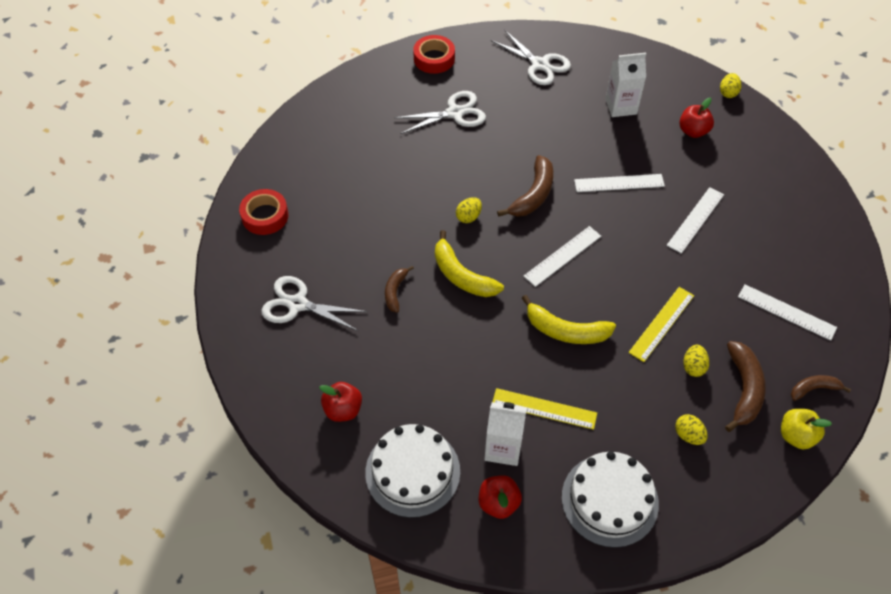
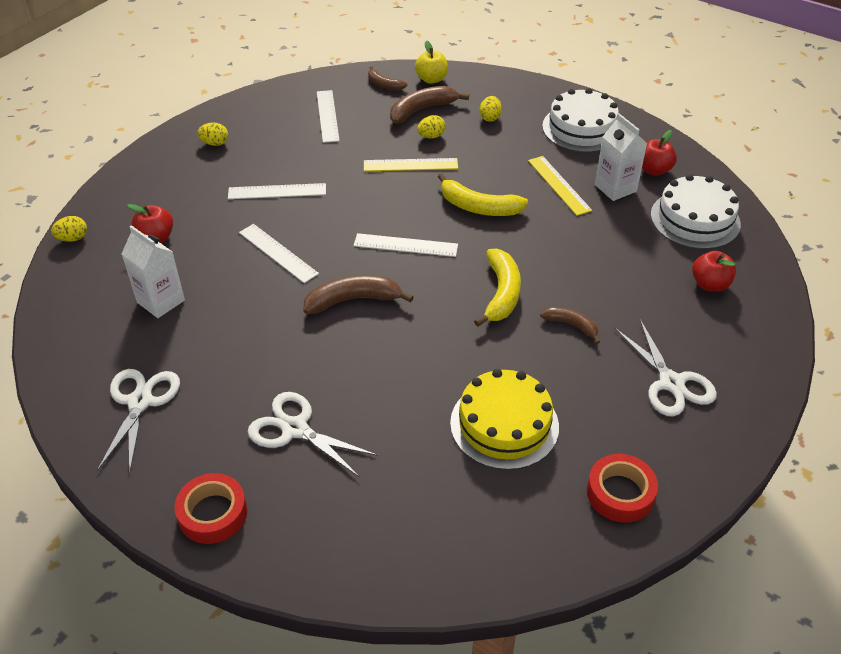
camera: 130 degrees left, 10 degrees down
brown banana [385,266,414,313] -> brown banana turned 120 degrees counterclockwise [540,307,600,344]
yellow egg [456,197,482,223] -> yellow egg moved to [197,122,228,146]
yellow banana [522,295,616,344] -> yellow banana turned 135 degrees clockwise [438,173,528,216]
none -> yellow cake [450,369,559,470]

